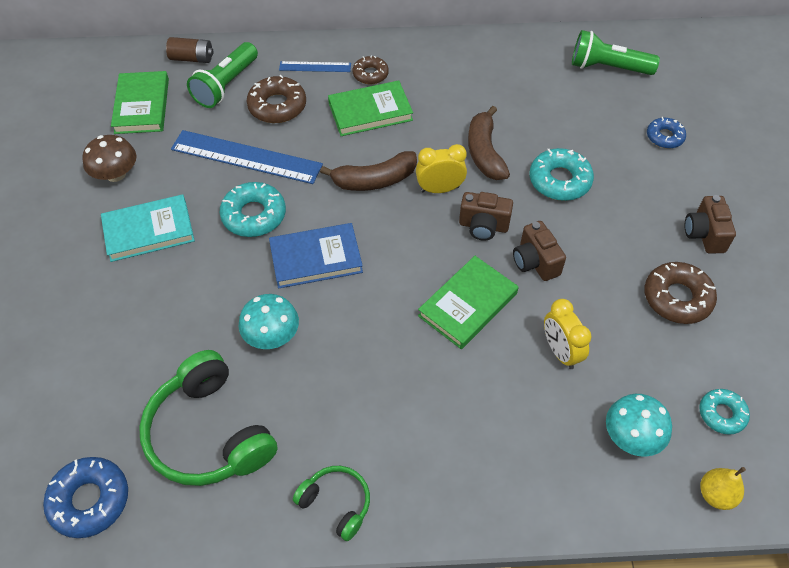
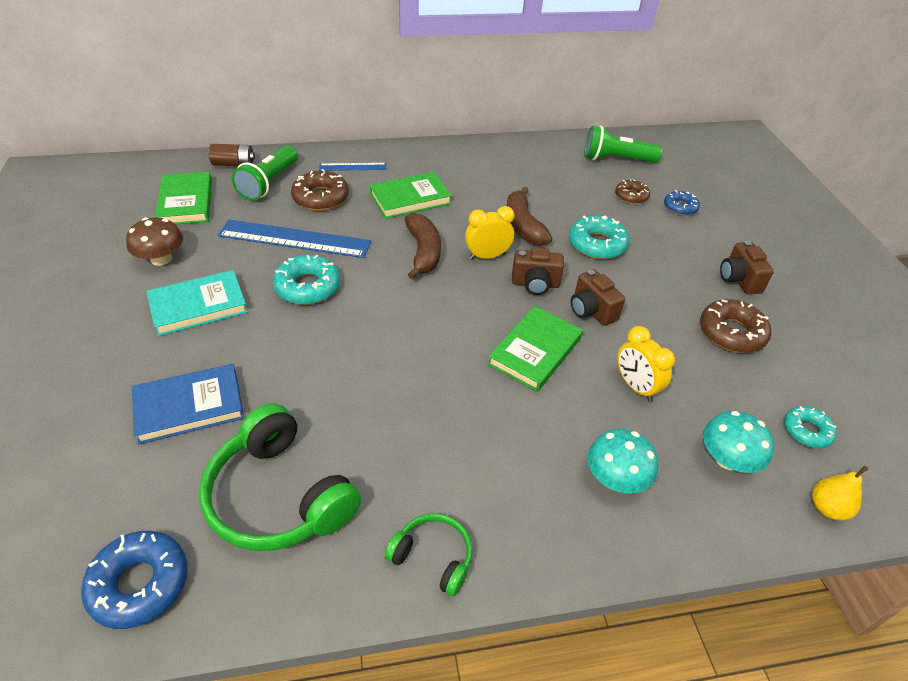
camera: 10 degrees left, 10 degrees down
turquoise mushroom [239,294,299,349] -> turquoise mushroom moved to [588,429,658,494]
blue book [269,223,363,289] -> blue book moved to [132,364,244,444]
brown banana [320,151,417,191] -> brown banana turned 75 degrees counterclockwise [404,213,441,279]
brown donut [353,56,389,84] -> brown donut moved to [615,179,650,204]

